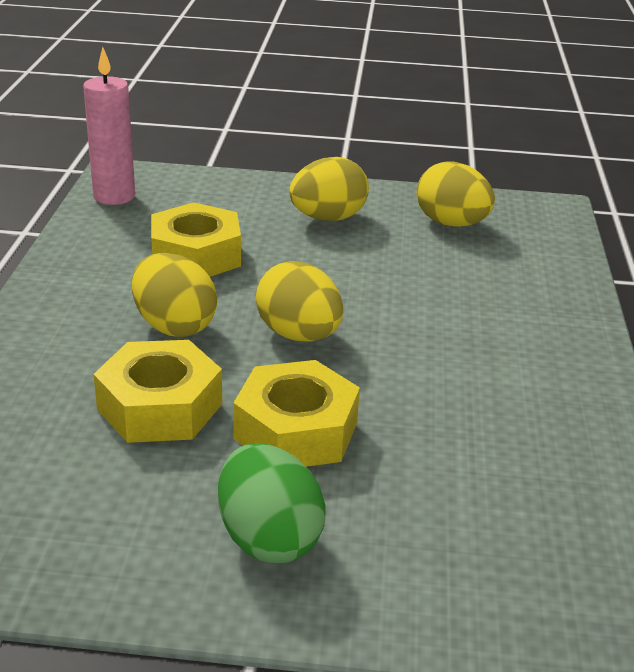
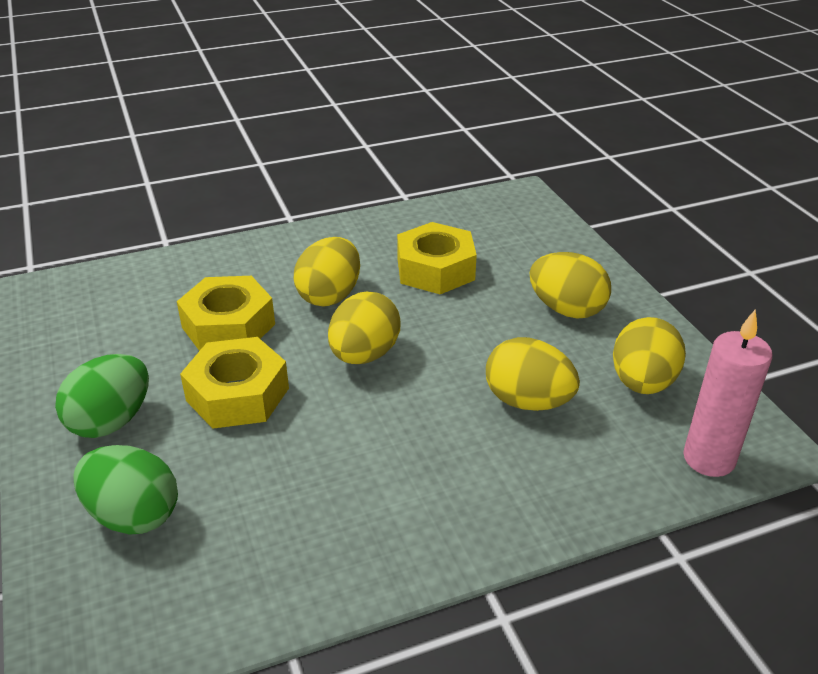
camera: 65 degrees right, 5 degrees up
pink candle [83,47,135,205] -> pink candle moved to [683,310,772,477]
none -> green egg [73,445,178,535]
none -> yellow egg [486,337,580,411]

